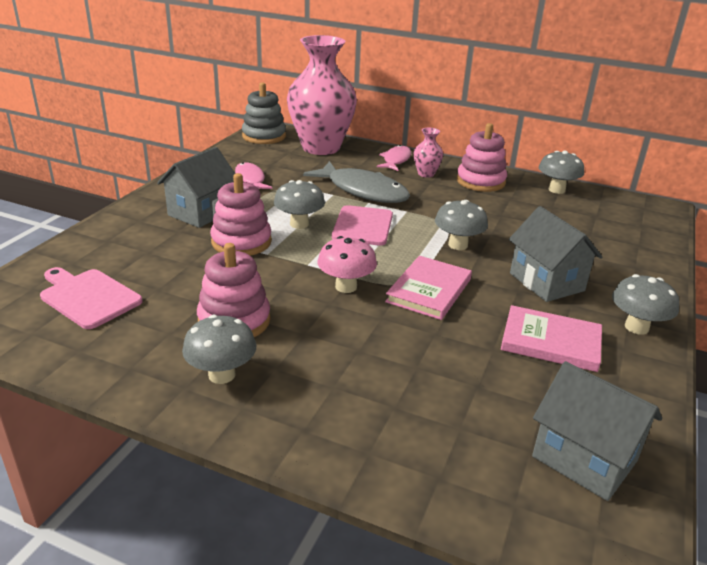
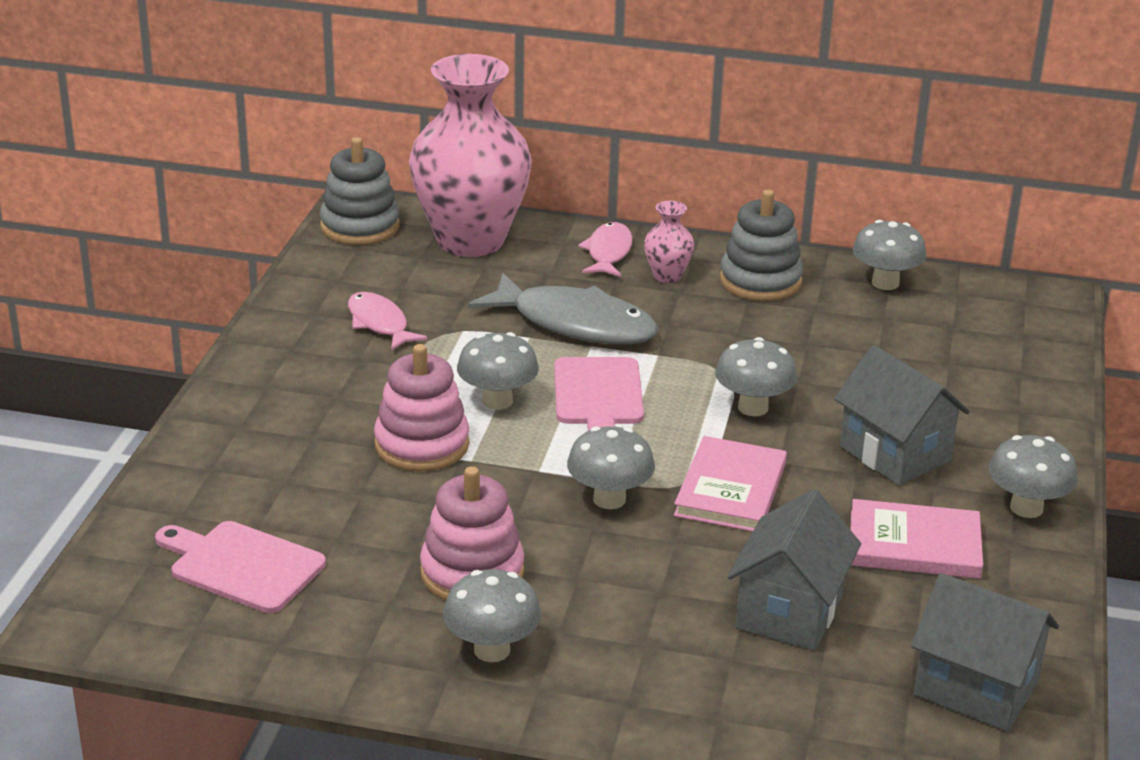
camera: 10 degrees left, 0 degrees up
grey house [157,147,235,228] -> grey house moved to [727,489,861,650]
pink mushroom [318,236,377,293] -> grey mushroom [567,426,655,509]
pink stacking toy [457,123,507,192] -> grey stacking toy [720,189,803,301]

